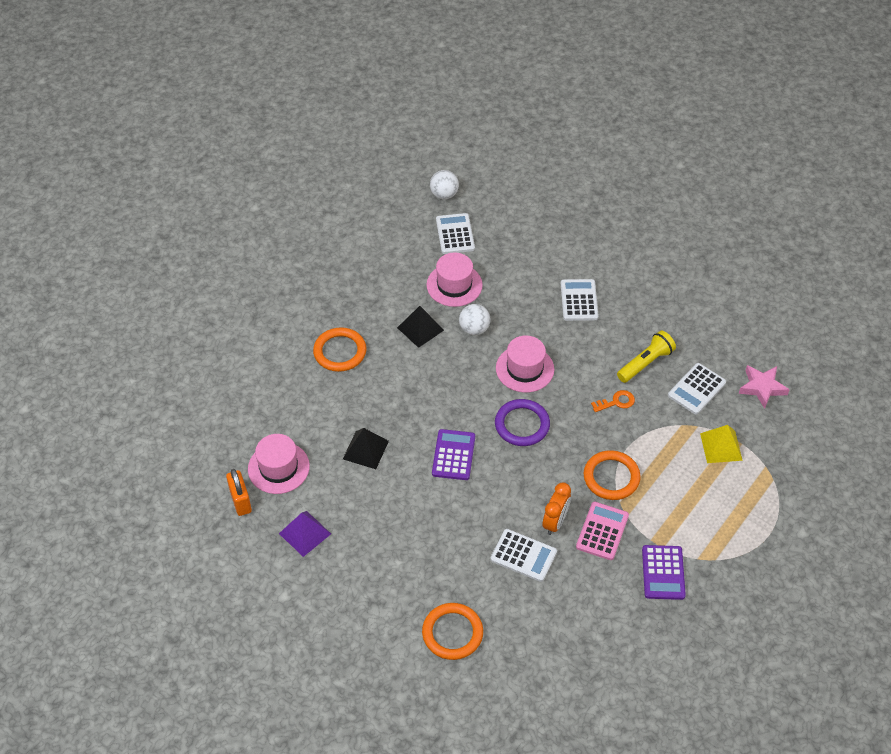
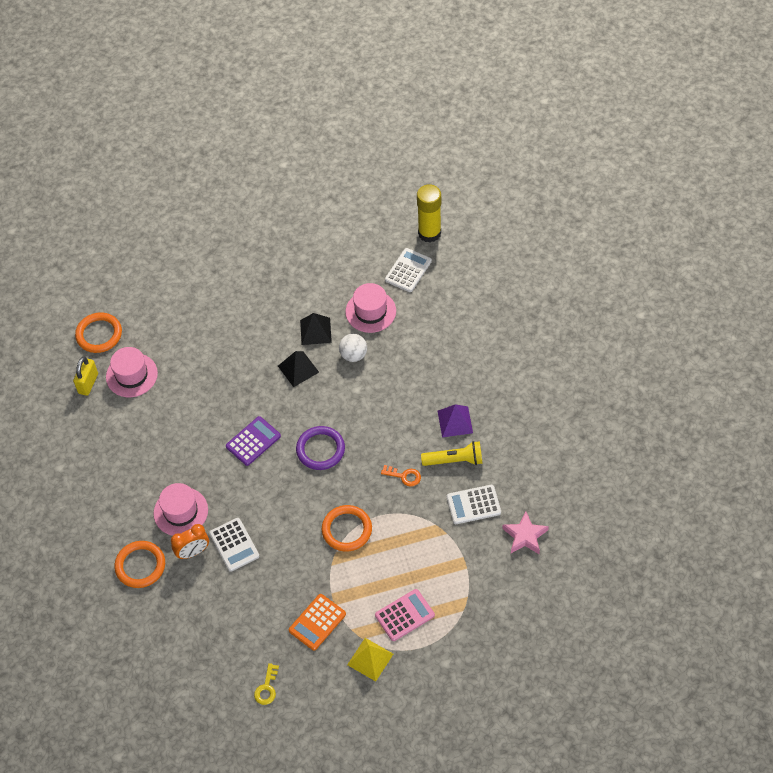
camera: 40 degrees right, 5 degrees up
orange padlock [226,469,252,516] -> yellow padlock [73,357,98,396]
purple pyramid [279,511,331,557] -> purple pyramid moved to [438,404,473,437]
orange ring [313,327,367,372] -> orange ring moved to [75,312,122,353]
black pyramid [343,428,389,469] -> black pyramid moved to [278,351,319,387]
white ball [430,170,459,199] -> yellow glue stick [417,184,441,243]
pink hat [496,335,554,393] -> pink hat moved to [154,483,208,536]
orange clock [543,482,571,535] -> orange clock moved to [171,524,209,559]
white calculator [561,279,599,321] -> none
pink calculator [576,502,629,560] -> pink calculator moved to [375,589,435,641]
purple calculator [642,545,686,600] -> orange calculator [289,594,346,651]
yellow pyramid [700,425,743,463] -> yellow pyramid moved to [347,638,393,681]
none -> yellow key [254,663,279,705]

